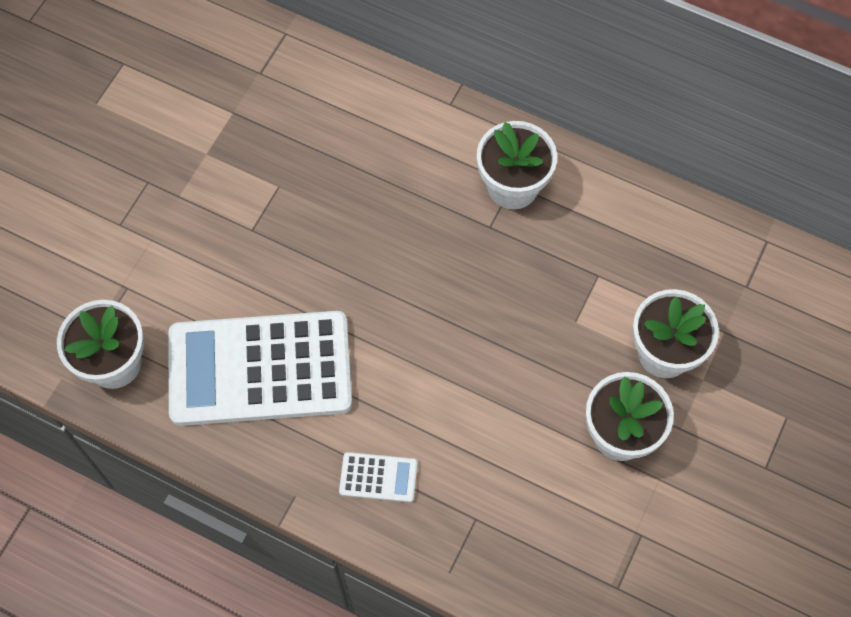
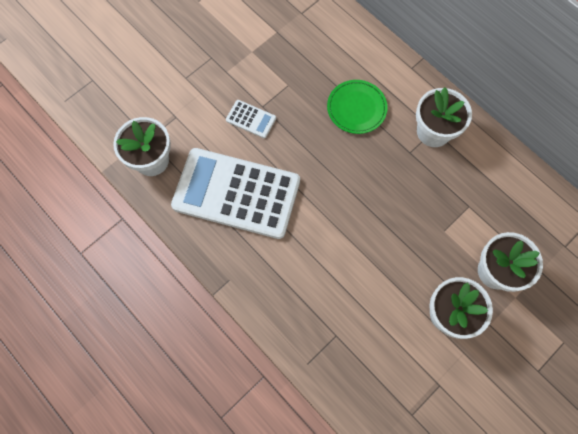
camera: 20 degrees right, 5 degrees up
white calculator [339,452,418,502] -> white calculator moved to [226,100,276,138]
none -> green plate [327,80,388,134]

